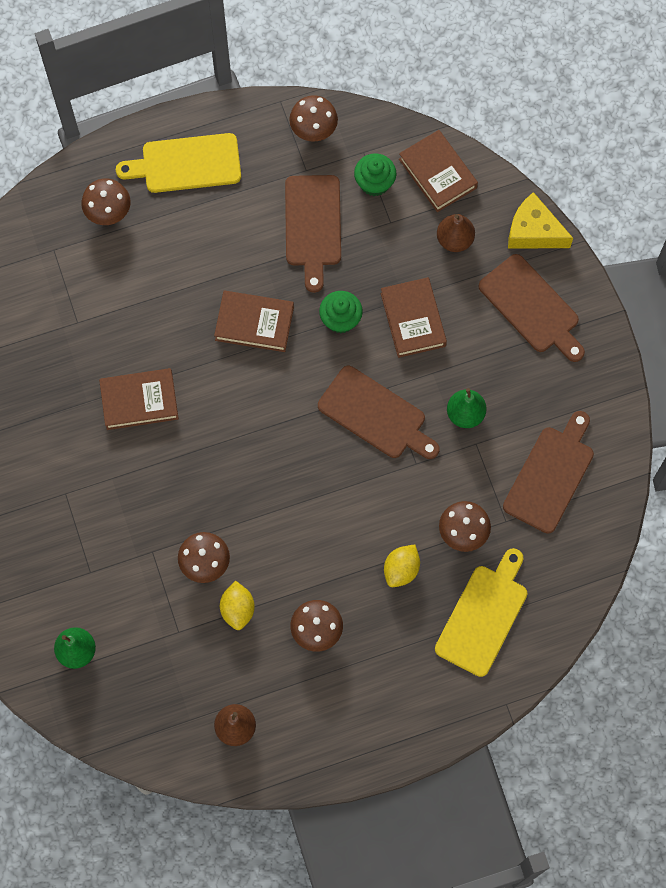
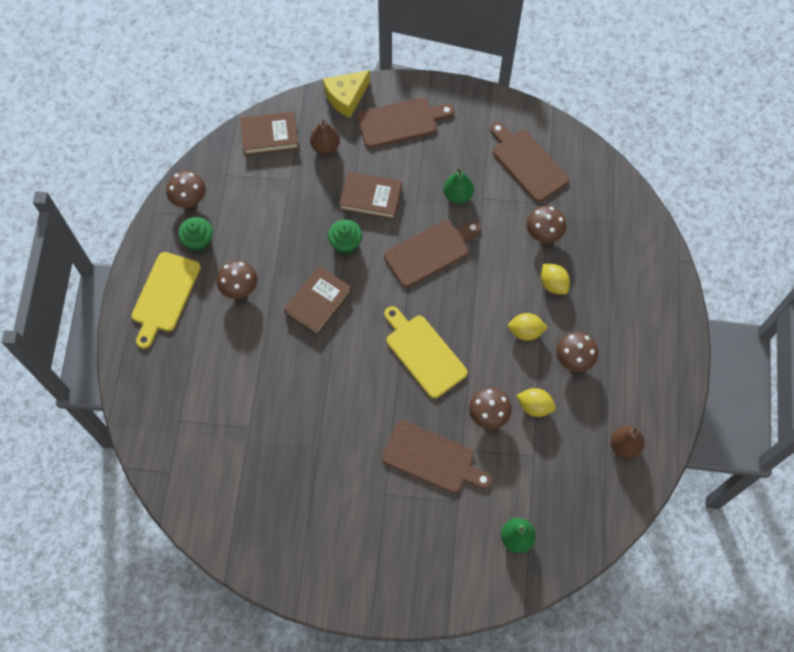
camera: 65 degrees left, 5 degrees down
brown mushroom [81,178,130,225] -> brown mushroom moved to [217,260,257,299]
brown book [99,368,179,430] -> none
brown cutting board [285,175,341,293] -> brown cutting board moved to [382,421,492,493]
green cupcake [354,153,396,196] -> green cupcake moved to [178,217,213,252]
yellow cutting board [435,548,527,677] -> yellow cutting board moved to [384,306,468,399]
none -> yellow lemon [508,313,548,341]

